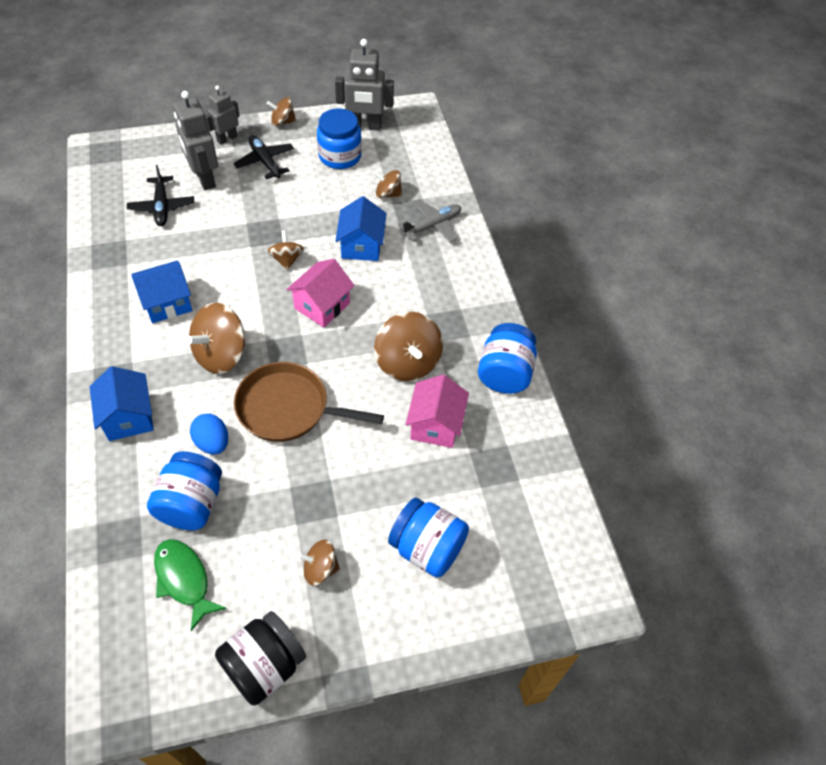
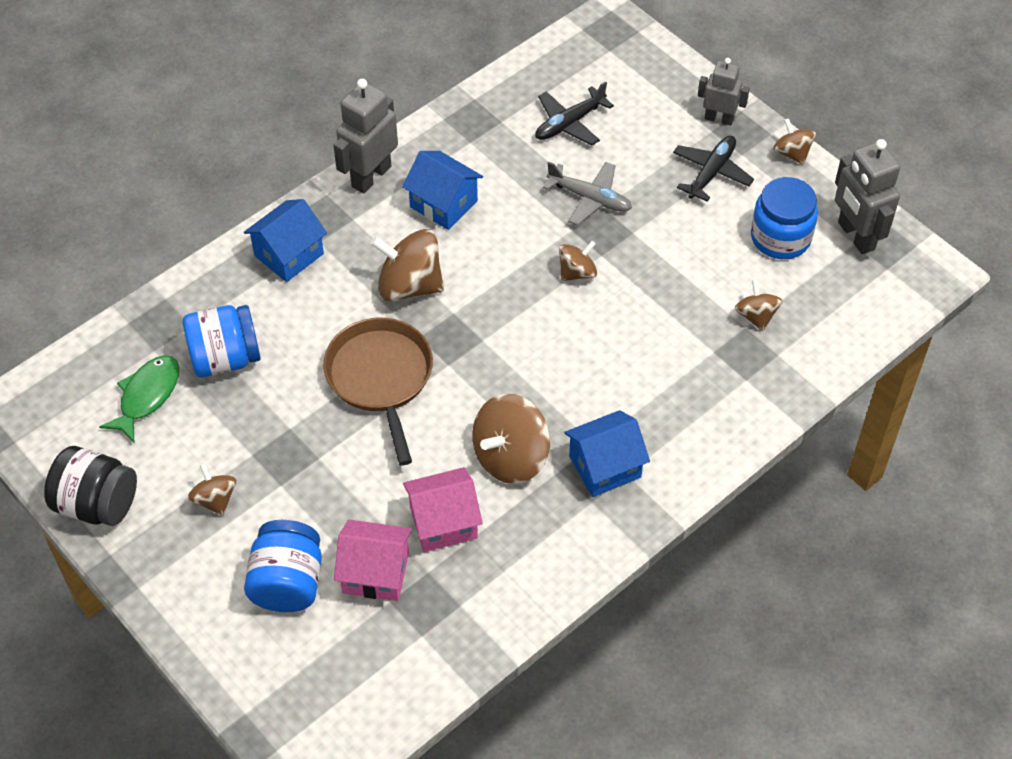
camera: 65 degrees right, 0 degrees up
grey robot [173,91,218,190] -> grey robot moved to [333,79,398,194]
blue egg [190,413,228,454] -> none
pink house [286,259,355,327] -> pink house moved to [334,520,412,601]
blue house [335,196,387,261] -> blue house moved to [564,410,650,497]
grey plane [398,199,461,243] -> grey plane moved to [543,161,632,226]
blue jar [478,323,537,394] -> none

